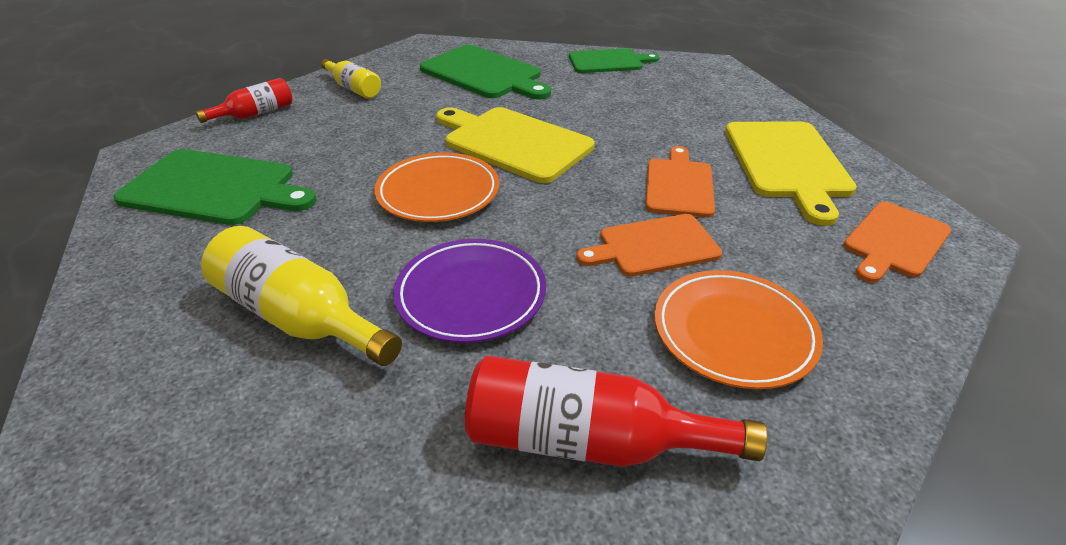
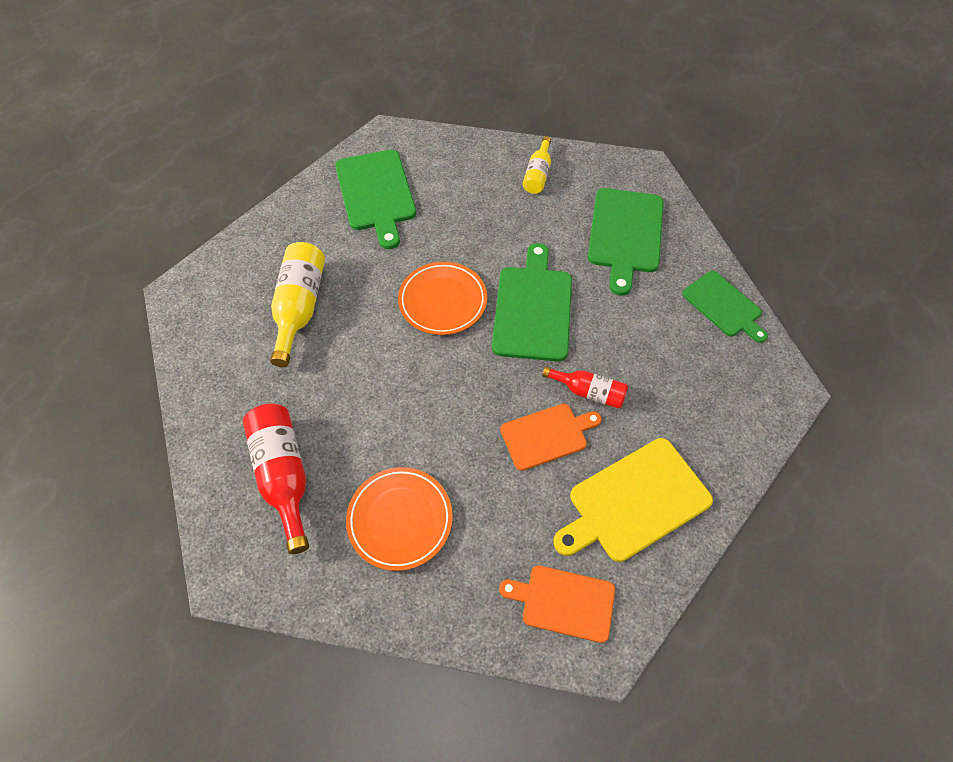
camera: 60 degrees right, 20 degrees up
red bottle [195,78,293,123] -> red bottle moved to [542,366,628,409]
purple plate [393,239,546,343] -> none
yellow cutting board [436,107,595,183] -> green cutting board [492,243,572,362]
orange cutting board [576,214,722,277] -> none

